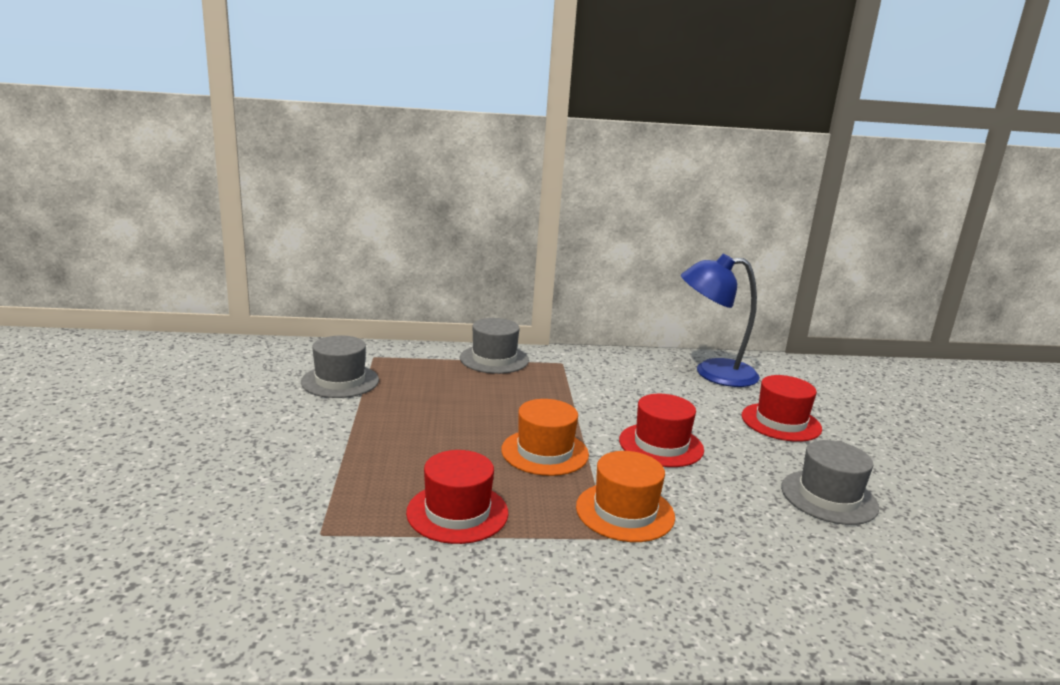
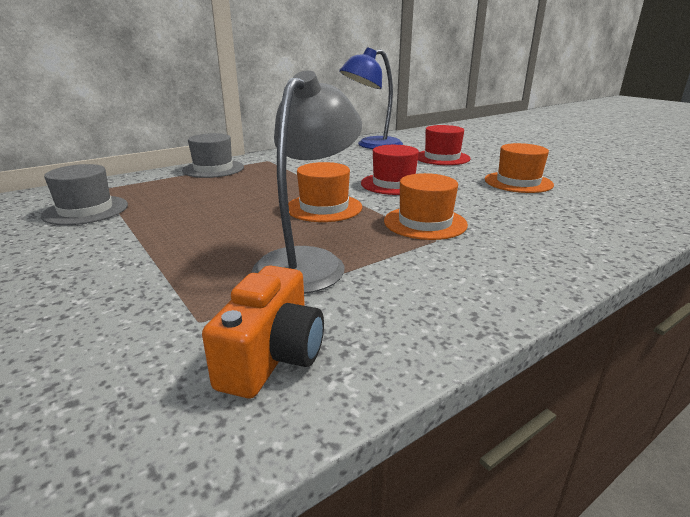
camera: 30 degrees left, 5 degrees up
red hat [406,450,508,544] -> grey lamp [251,71,362,294]
grey hat [781,440,879,525] -> orange hat [485,143,554,193]
none -> orange camera [202,265,324,398]

